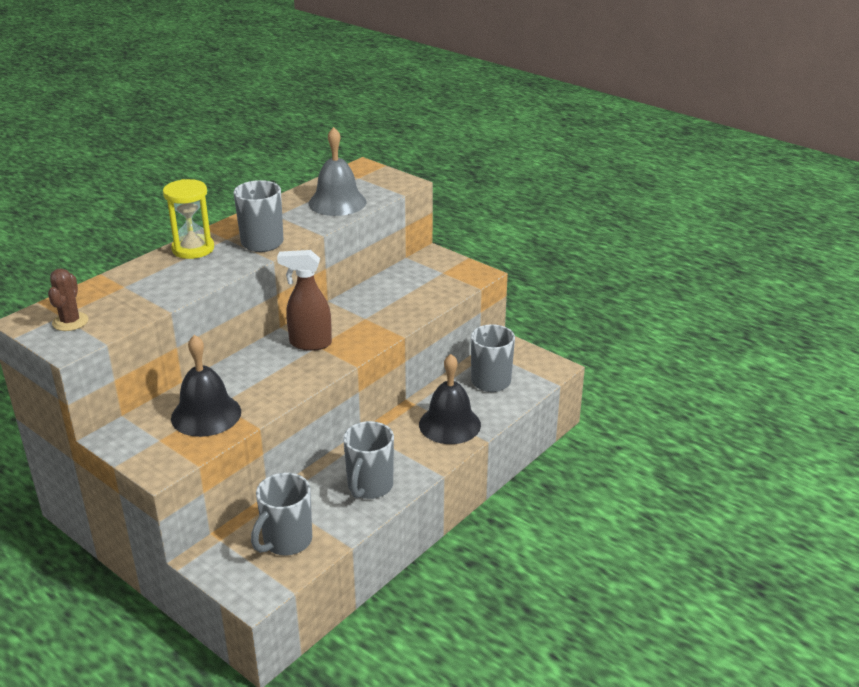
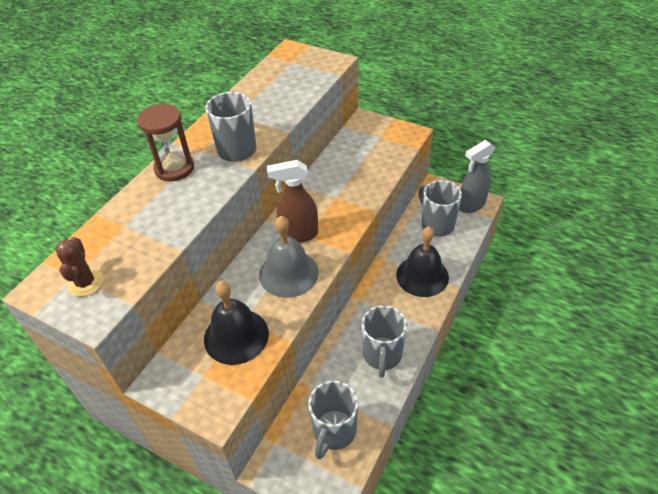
camera: 10 degrees left, 15 degrees up
yellow hourglass [163,179,214,259] -> brown hourglass [137,104,194,182]
grey bell [309,127,367,216] -> grey bell moved to [259,216,319,298]
none -> grey spray bottle [459,140,495,213]

